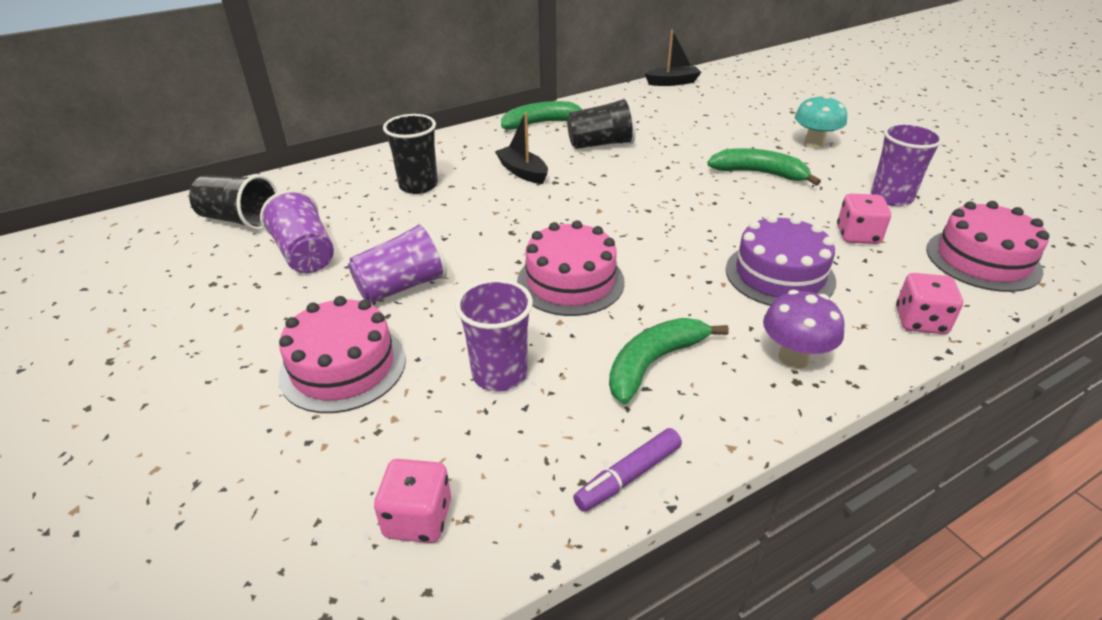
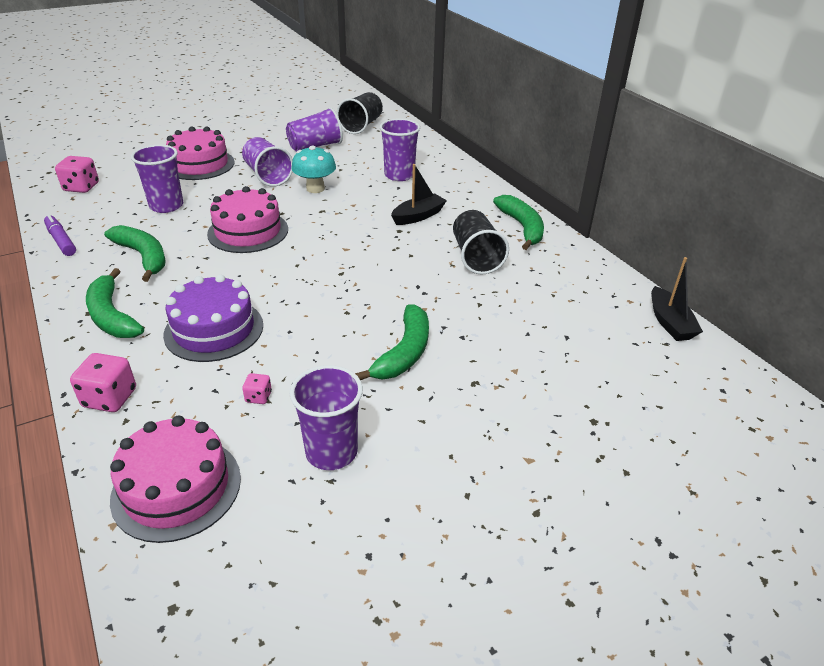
camera: 90 degrees right, 0 degrees up
black cup [383,114,438,194] -> purple cup [380,118,420,181]
purple mushroom [763,290,845,368] -> green banana [86,268,144,338]
turquoise mushroom [795,94,847,149] -> turquoise mushroom moved to [292,146,336,193]
pink dice [837,194,891,244] -> pink dice [242,373,272,404], size x0.54

